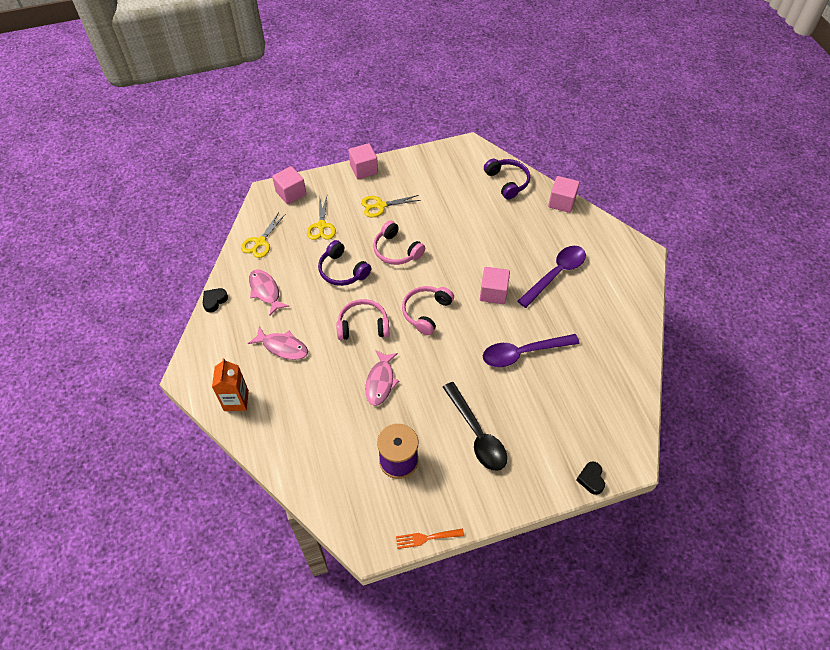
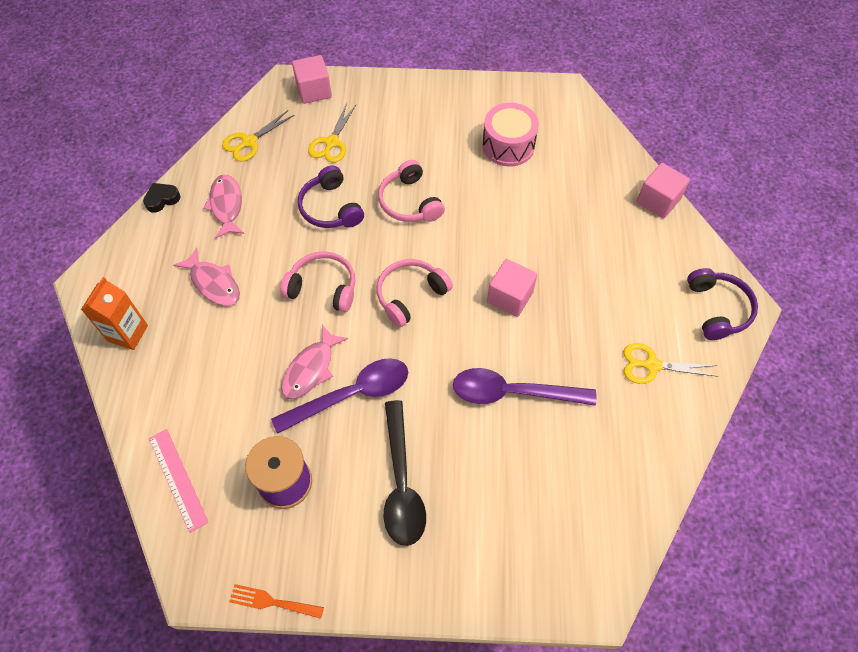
camera: 20 degrees right, 5 degrees up
pink cube [349,143,378,179] -> none
yellow scissors [361,195,421,217] -> yellow scissors moved to [623,343,719,384]
purple headphones [484,159,530,200] -> purple headphones moved to [687,268,758,340]
purple spoon [517,246,586,308] -> purple spoon moved to [271,358,408,434]
black heart [576,461,605,495] -> none
none -> pink ruler [149,429,209,533]
none -> pink drum [482,103,539,166]

